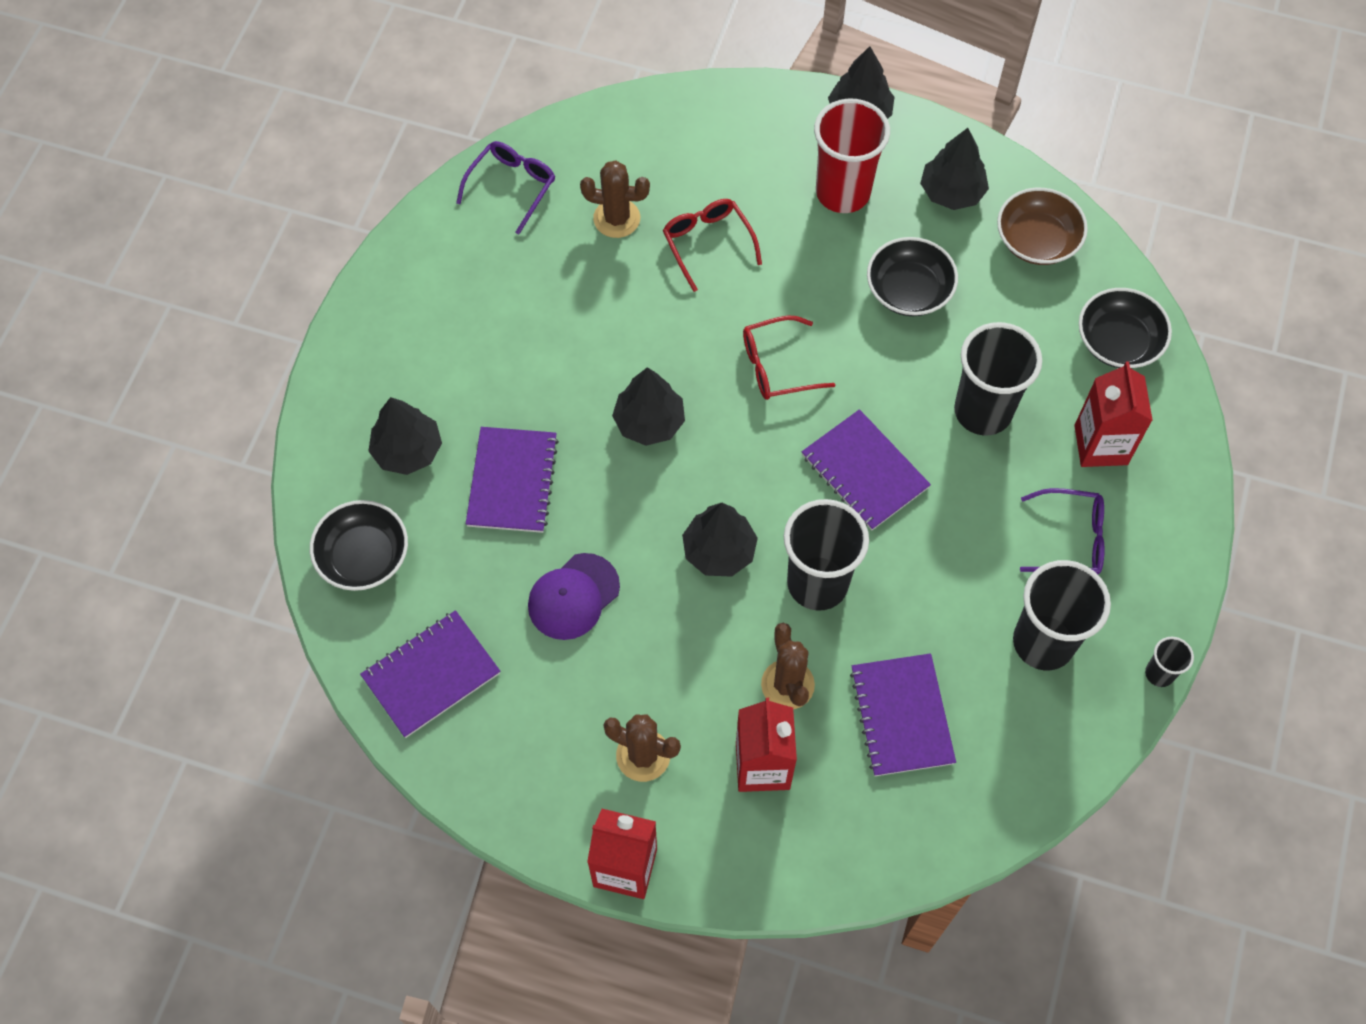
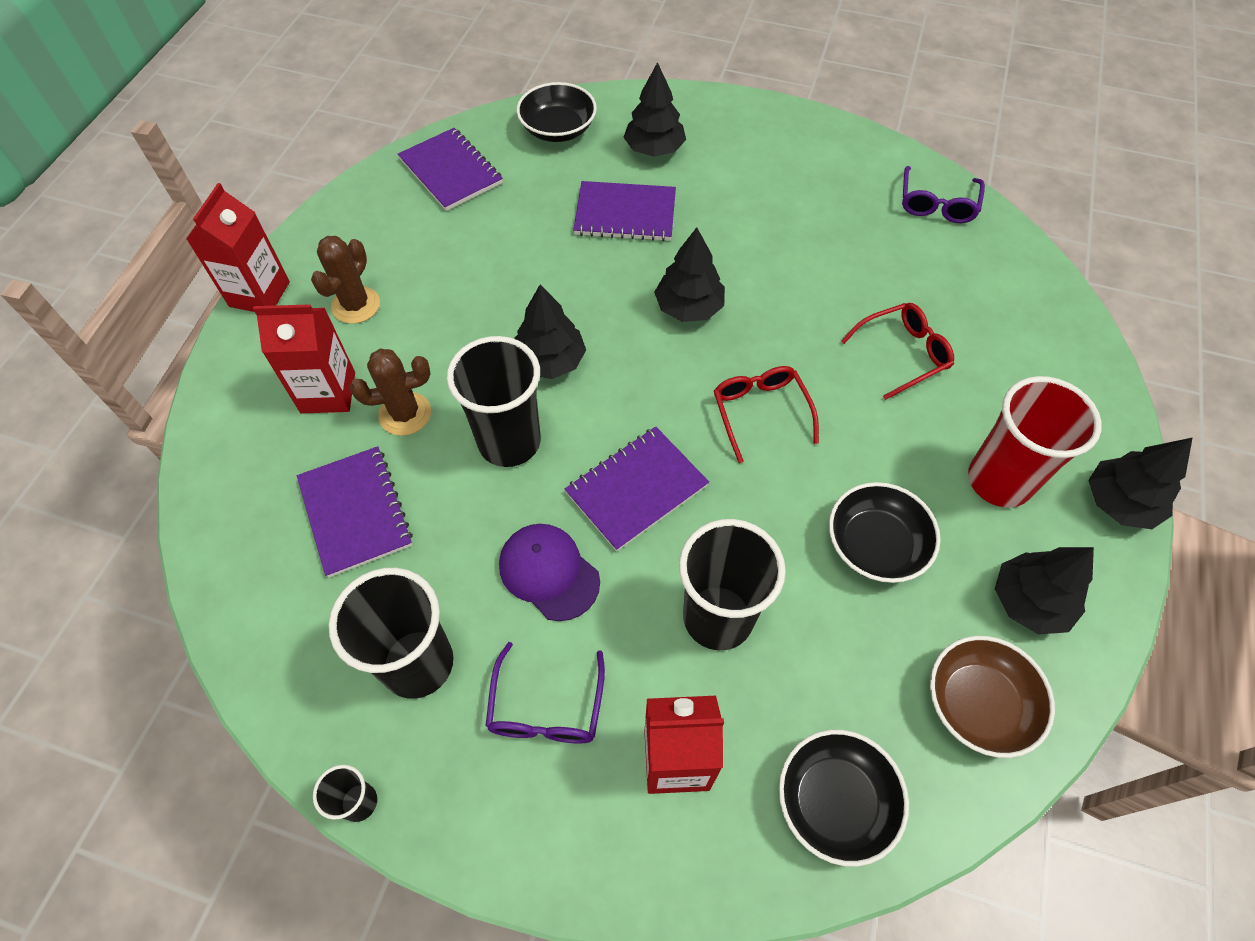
camera: 90 degrees right, 5 degrees down
purple glasses [456,141,555,235] -> purple glasses turned 75 degrees clockwise [902,166,985,223]
purple cap [528,553,620,640] -> purple cap moved to [499,524,600,621]
brown cactus [580,160,650,238] -> none
purple notebook [850,653,956,776] -> purple notebook turned 75 degrees clockwise [297,446,413,578]

